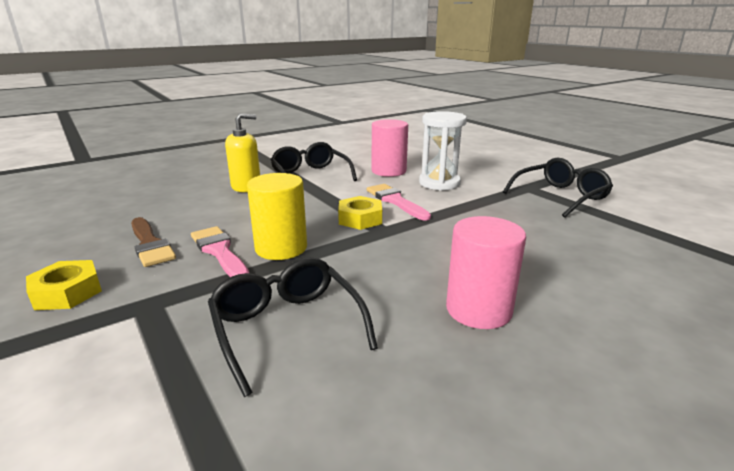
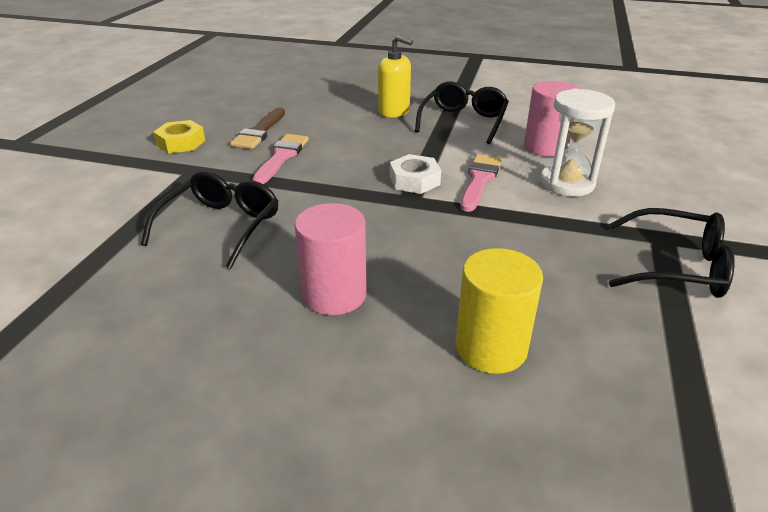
camera: 50 degrees right, 10 degrees up
yellow cylinder [247,173,307,260] -> yellow cylinder moved to [455,248,543,374]
yellow nut [338,196,382,230] -> white nut [390,154,441,194]

